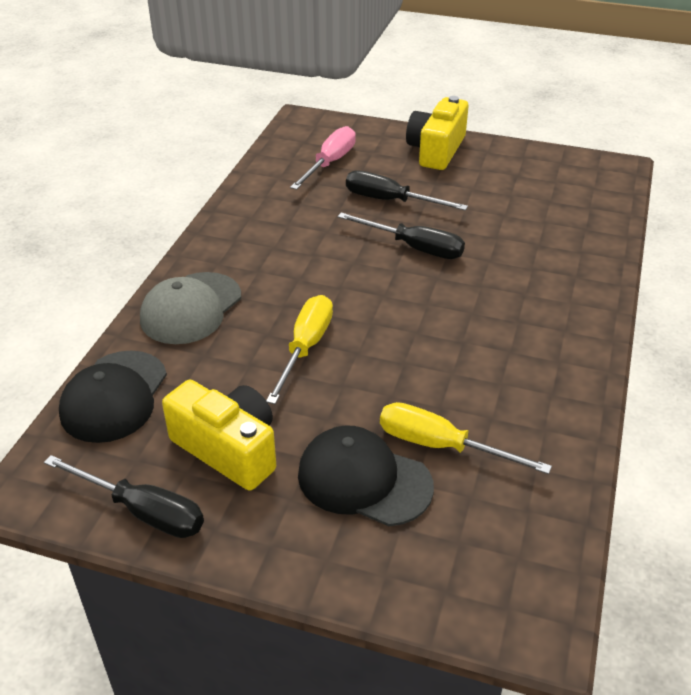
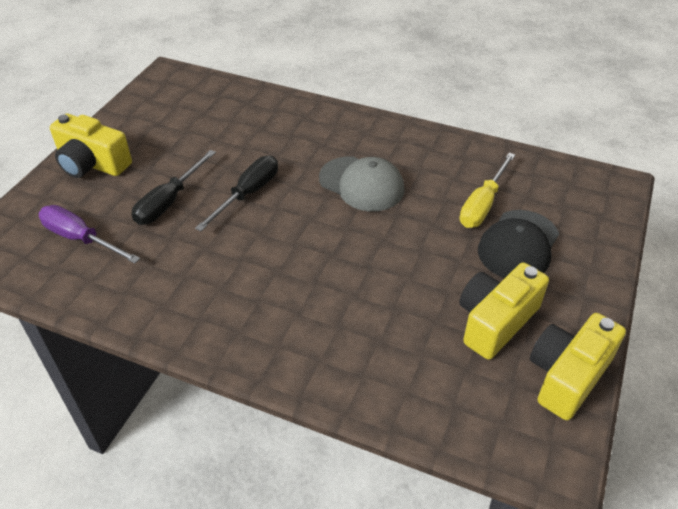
camera: 85 degrees left, 5 degrees up
black screwdriver [44,455,204,538] -> yellow camera [530,313,626,420]
black cap [59,351,167,443] -> none
grey cap [140,272,241,344] -> grey cap moved to [319,156,405,211]
yellow screwdriver [266,295,333,404] -> none
pink screwdriver [290,126,356,190] -> purple screwdriver [39,205,140,263]

